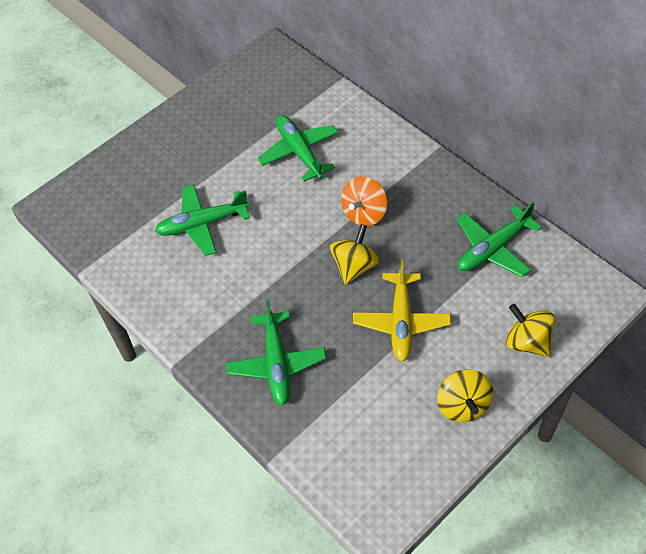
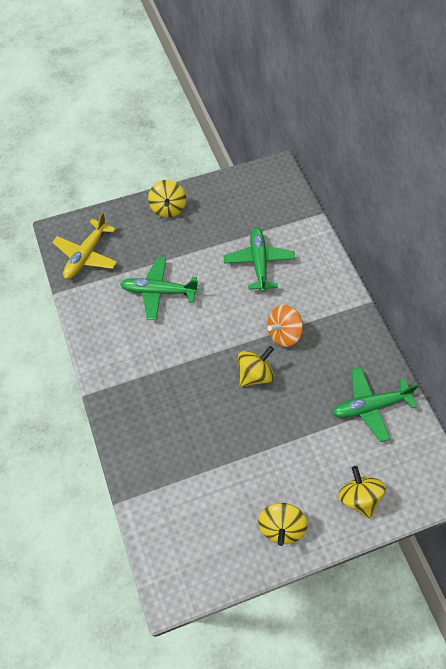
camera: 20 degrees right, 5 degrees up
green plane [226,300,326,406] -> none
yellow plane [353,259,451,362] -> yellow plane moved to [52,212,117,279]
none -> yellow spinning top [148,180,186,218]

